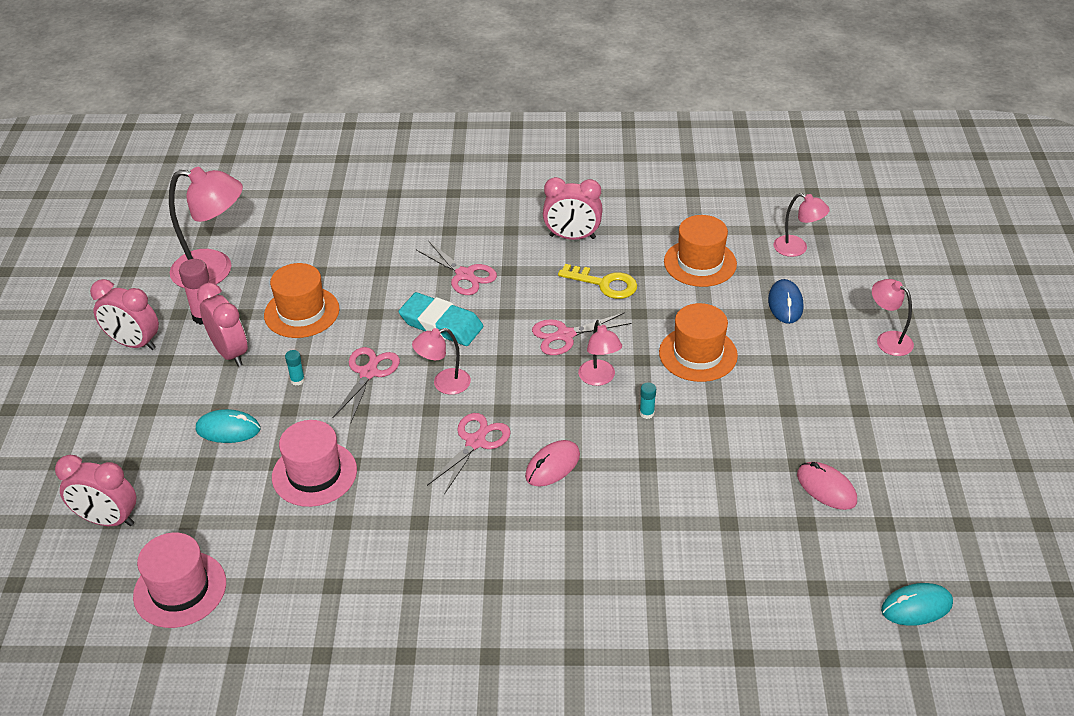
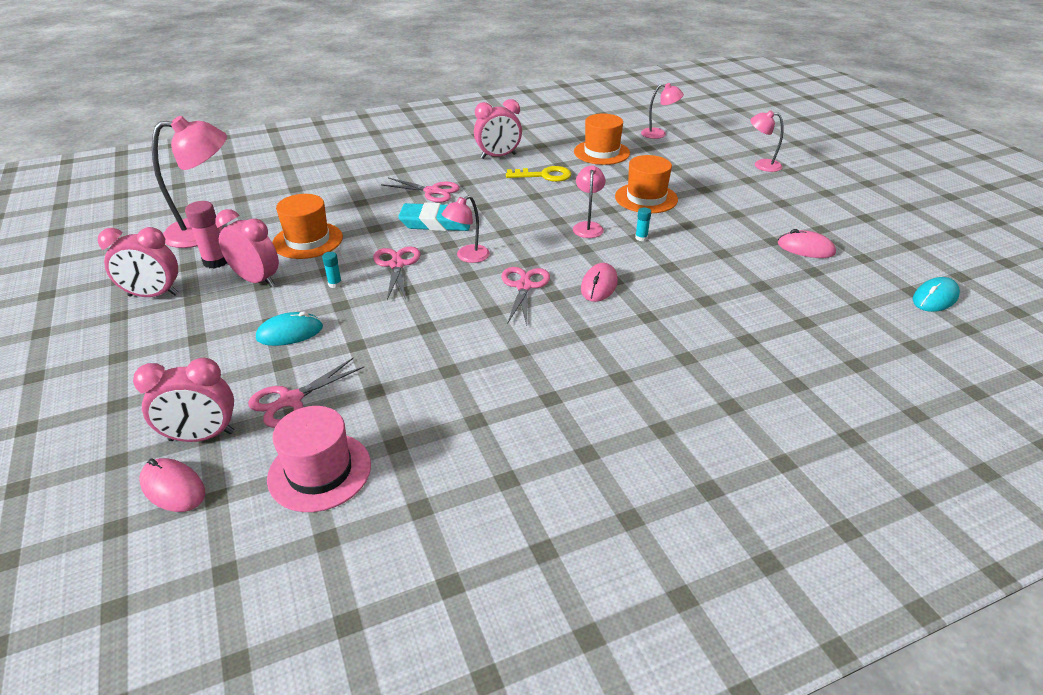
camera: 25 degrees left, 5 degrees down
pink hat [272,420,357,507] -> none
pink scissors [532,312,632,355] -> pink scissors moved to [248,358,365,428]
pink lamp [578,320,622,386] -> pink lamp turned 135 degrees counterclockwise [573,165,606,238]
blue mouse [768,279,803,324] -> none
none -> pink mouse [139,458,205,512]

